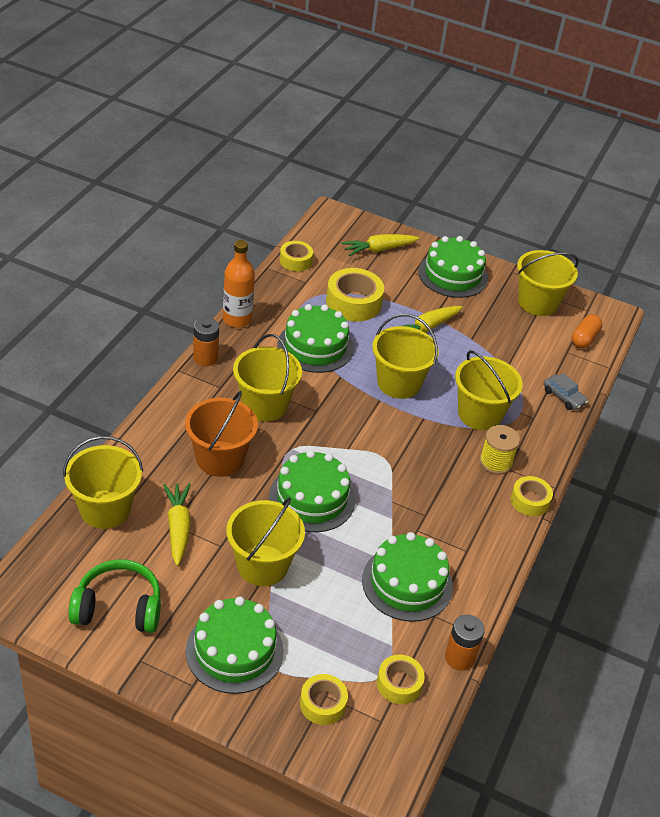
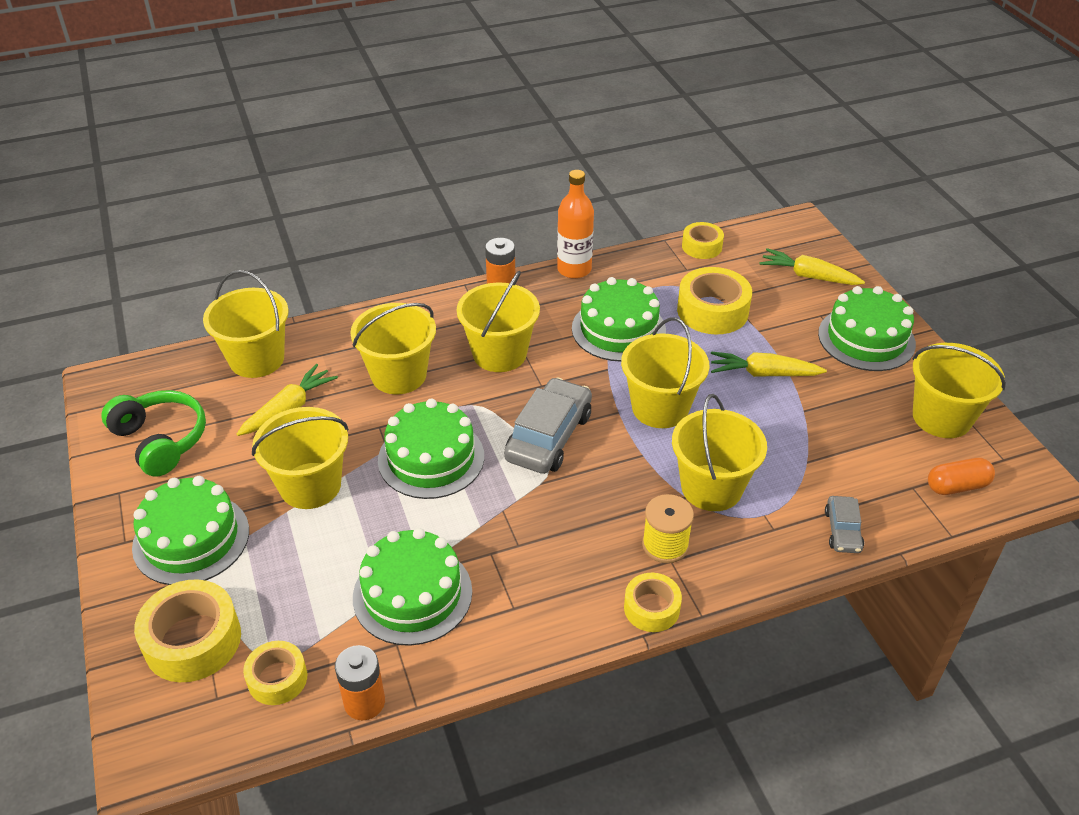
camera: 50 degrees right, 0 degrees up
orange bucket [185,391,258,477] -> yellow bucket [350,303,436,394]
yellow tape [300,674,348,725] -> yellow tape [134,579,241,682], size x1.66
none -> grey car [504,377,592,474]

